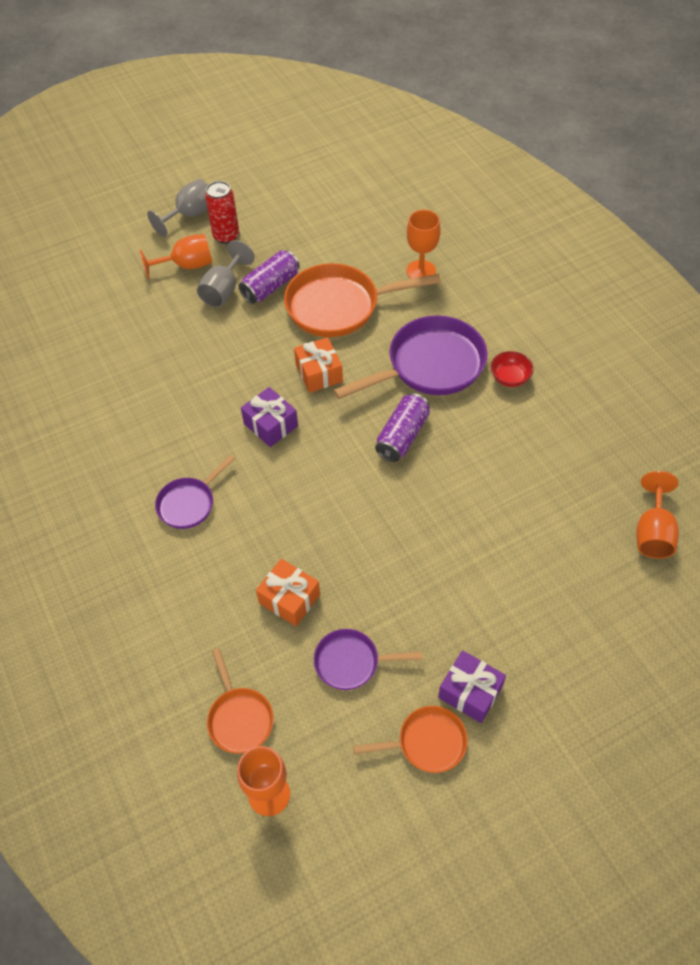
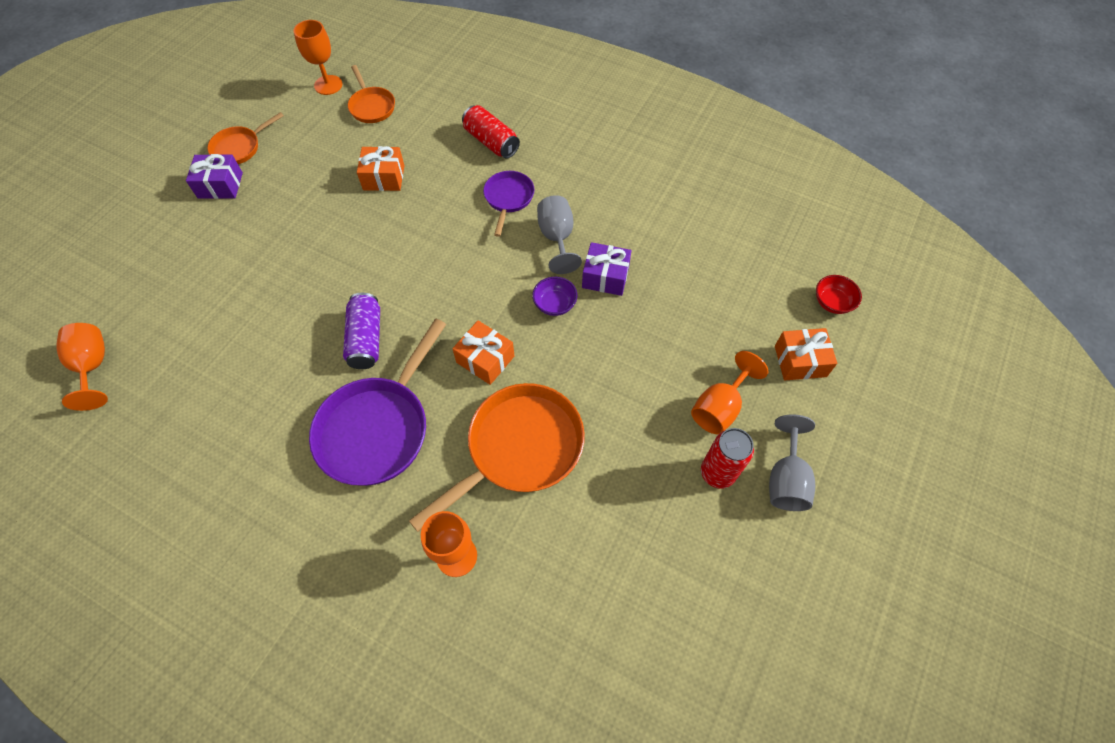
camera: 145 degrees right, 5 degrees up
grey goblet [197,240,255,307] -> grey goblet moved to [537,195,582,274]
orange pan [207,648,274,753] -> orange pan turned 150 degrees counterclockwise [348,65,395,123]
purple can [239,250,300,304] -> none
purple gift [241,387,298,447] -> purple gift moved to [582,242,631,296]
purple pan [314,629,423,690] -> none
red bowl [491,351,534,387] -> red bowl moved to [816,275,862,314]
none -> red can [462,105,520,159]
none -> purple bowl [532,277,577,316]
none -> orange gift [775,328,837,380]

